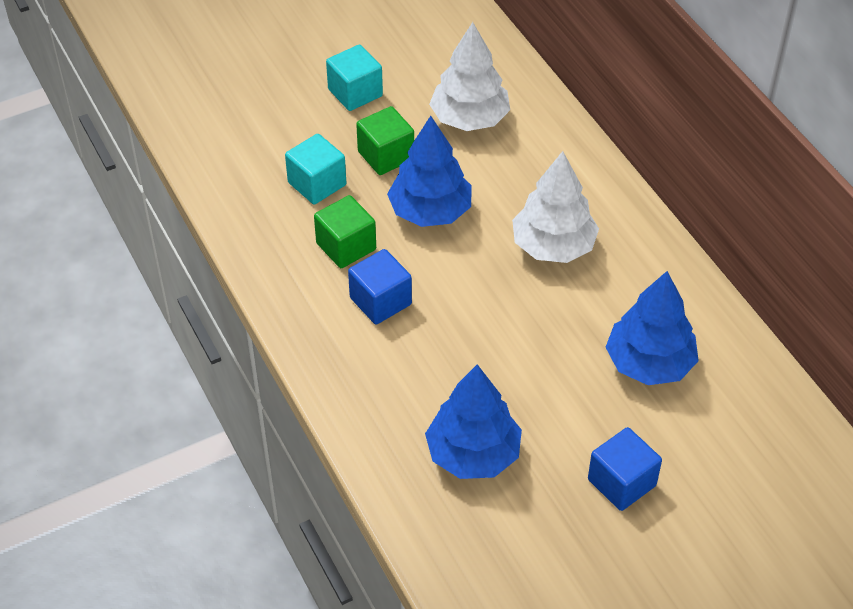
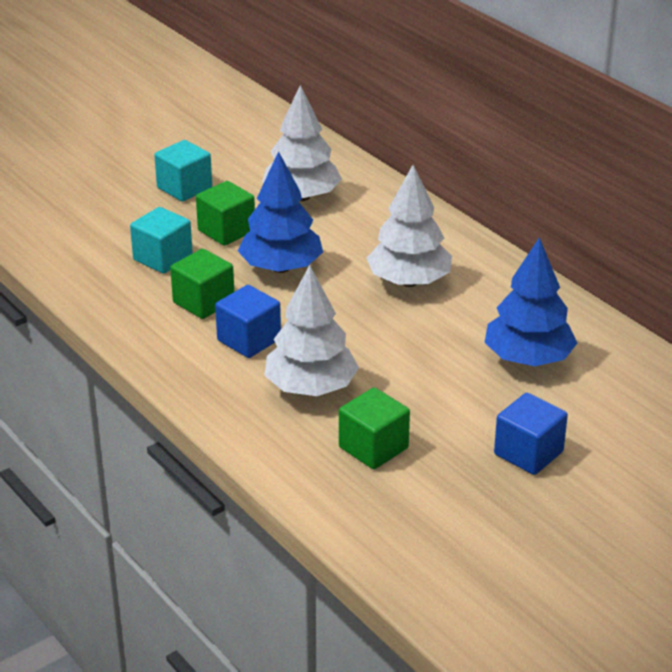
camera: 10 degrees left, 15 degrees down
blue tree [425,364,522,479] -> green cube [339,387,410,469]
none -> white tree [264,265,359,396]

